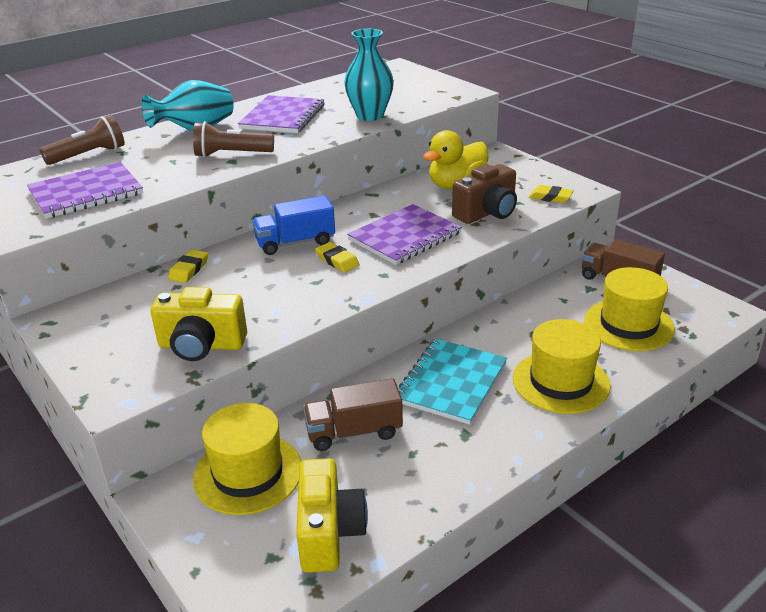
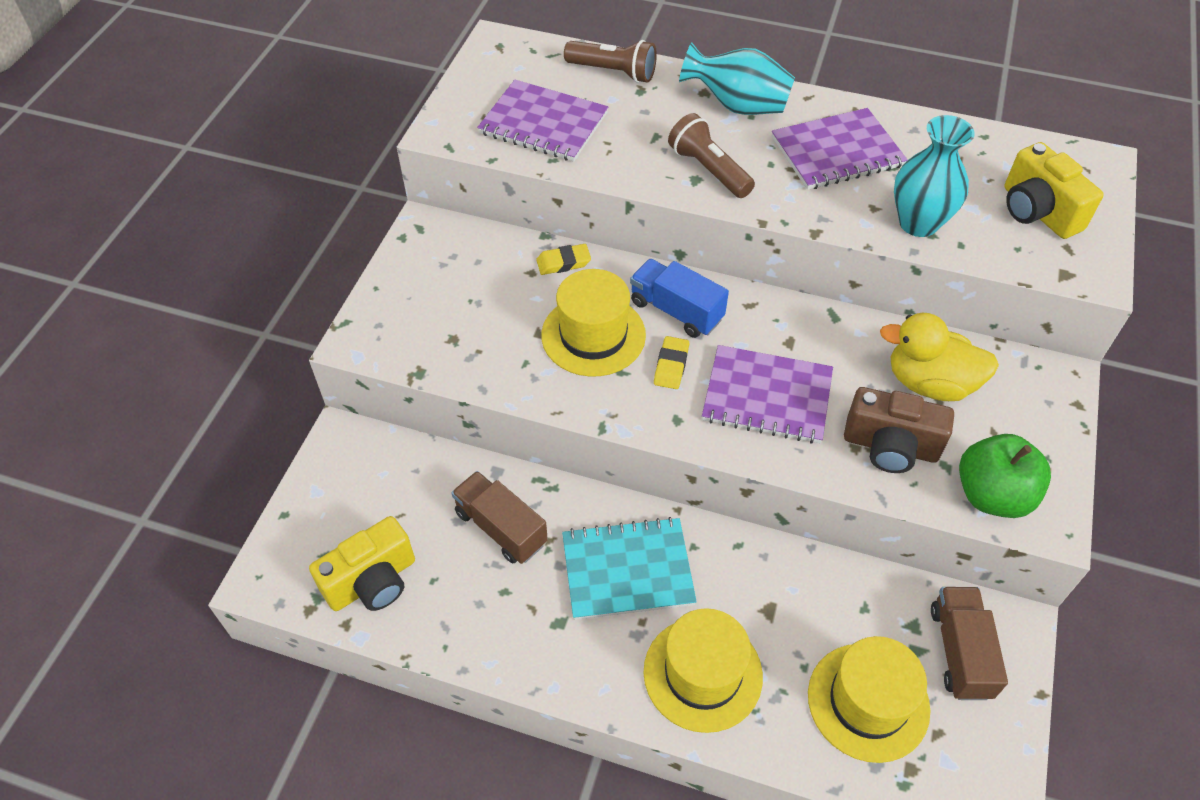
camera: 55 degrees right, 20 degrees up
yellow camera [151,287,247,361] -> yellow camera moved to [1004,142,1104,239]
yellow hat [193,403,301,515] -> yellow hat moved to [541,269,646,377]
yellow eraser [529,185,574,203] -> green apple [959,434,1051,518]

